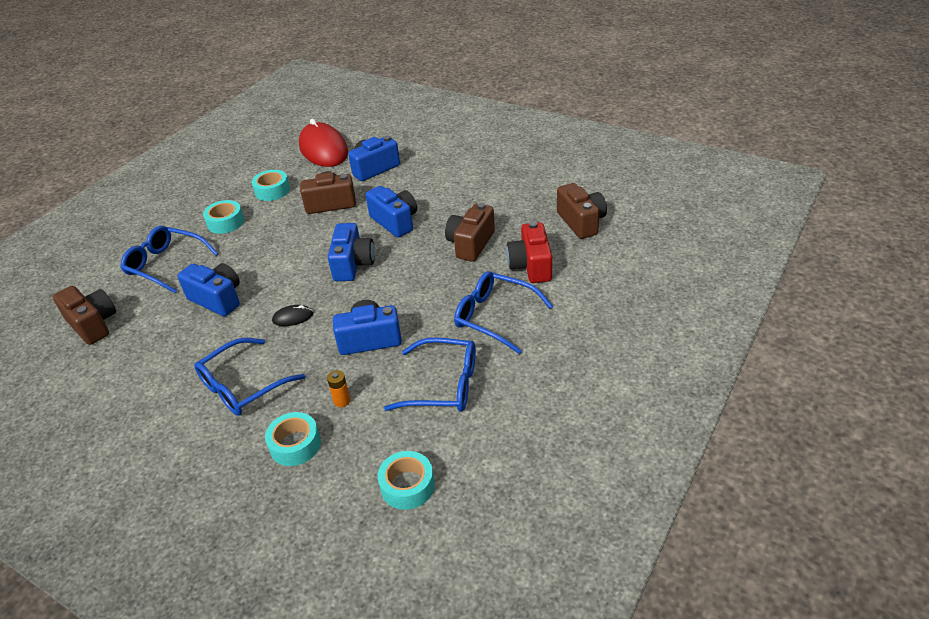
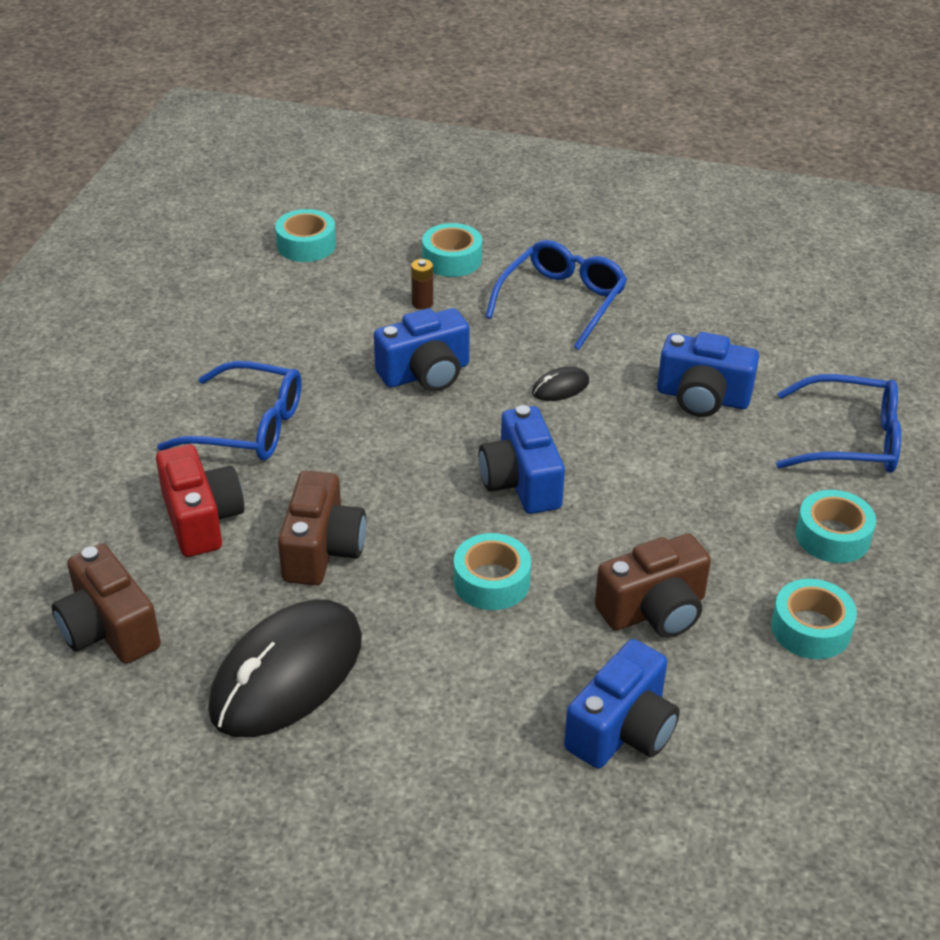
camera: 160 degrees right, 0 degrees up
brown camera [53,286,116,345] -> none
red mouse [299,119,348,167] -> none
orange battery [327,370,350,407] -> brown battery [411,259,433,310]
blue camera [366,186,417,237] -> turquoise tape [454,533,531,610]
blue glasses [384,338,476,412] -> none
none -> black mouse [208,599,362,737]

